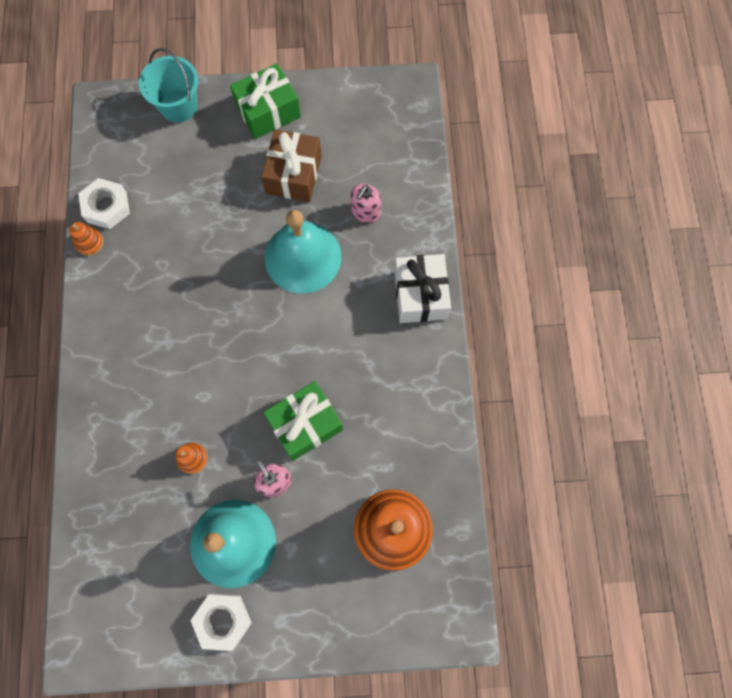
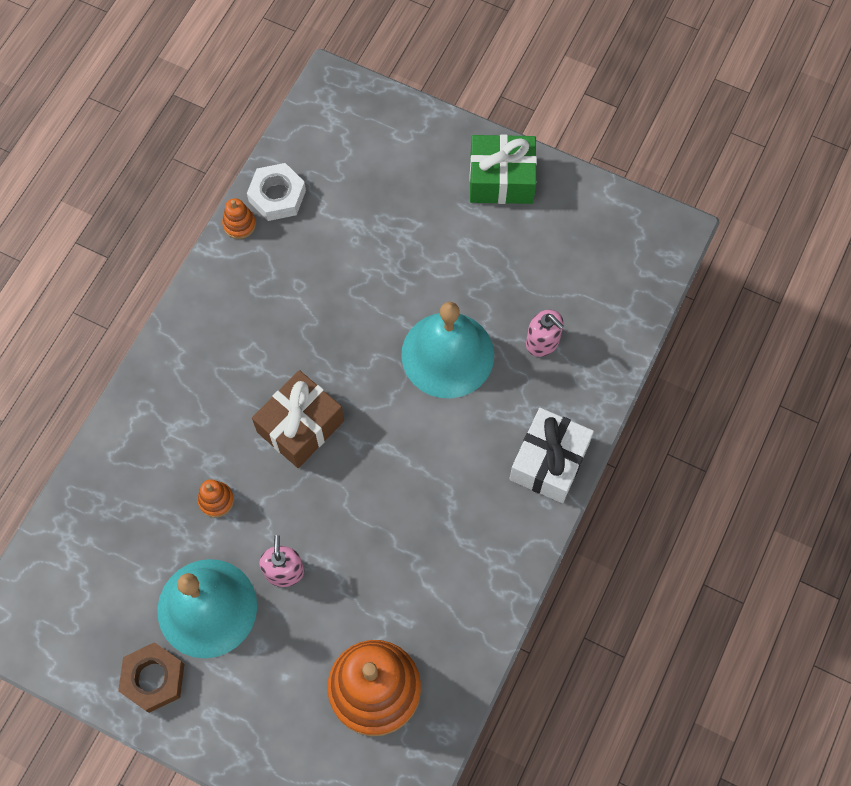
camera: 30 degrees right, 5 degrees down
turquoise bucket [139,48,198,123] -> none
white nut [190,594,252,651] -> brown nut [118,642,184,713]
brown gift [261,129,322,202] -> brown gift moved to [252,370,344,468]
green gift [263,381,343,461] -> none
pink soap dispenser [351,184,381,223] -> pink soap dispenser turned 105 degrees counterclockwise [526,310,564,357]

